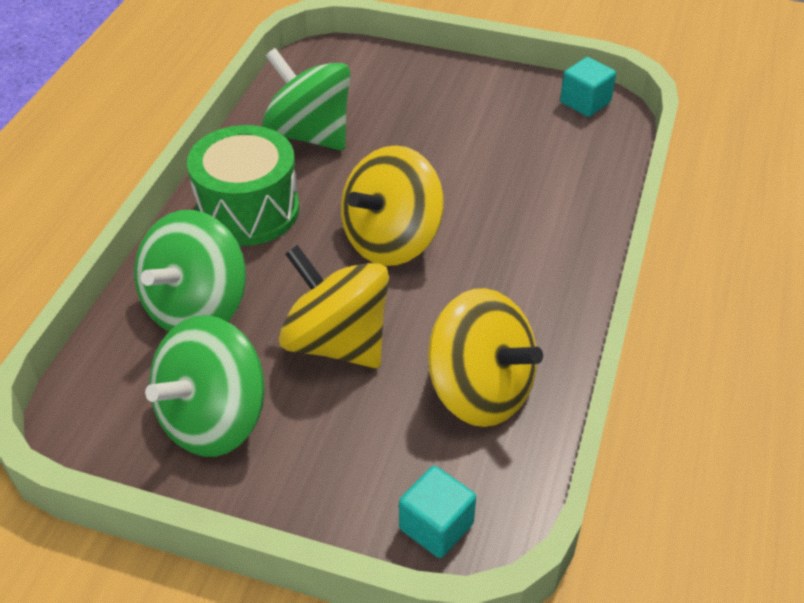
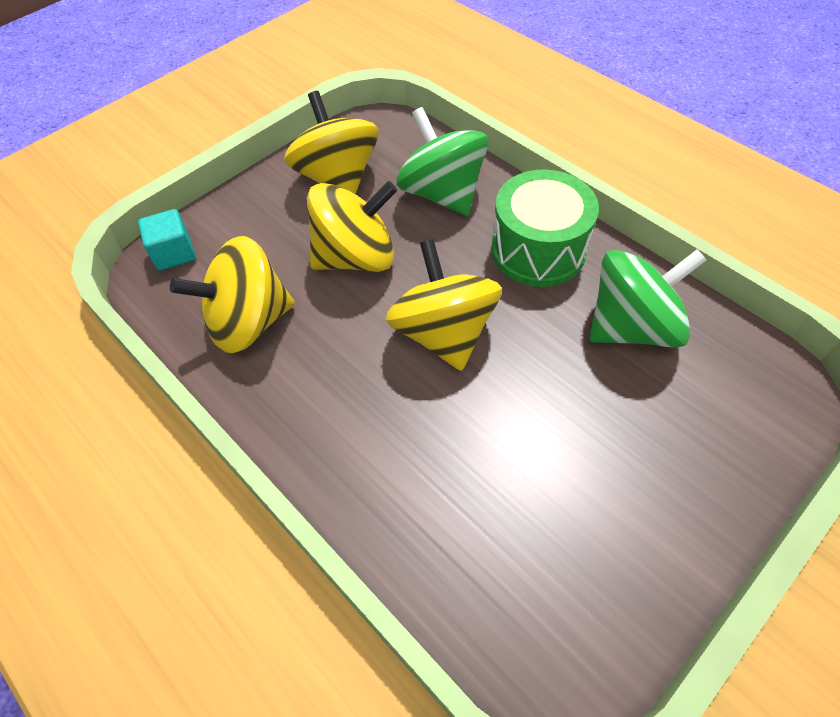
camera: 120 degrees right, 10 degrees up
green spinning top [145,315,265,457] -> yellow spinning top [284,91,379,194]
turquoise cube [560,57,616,117] -> none

